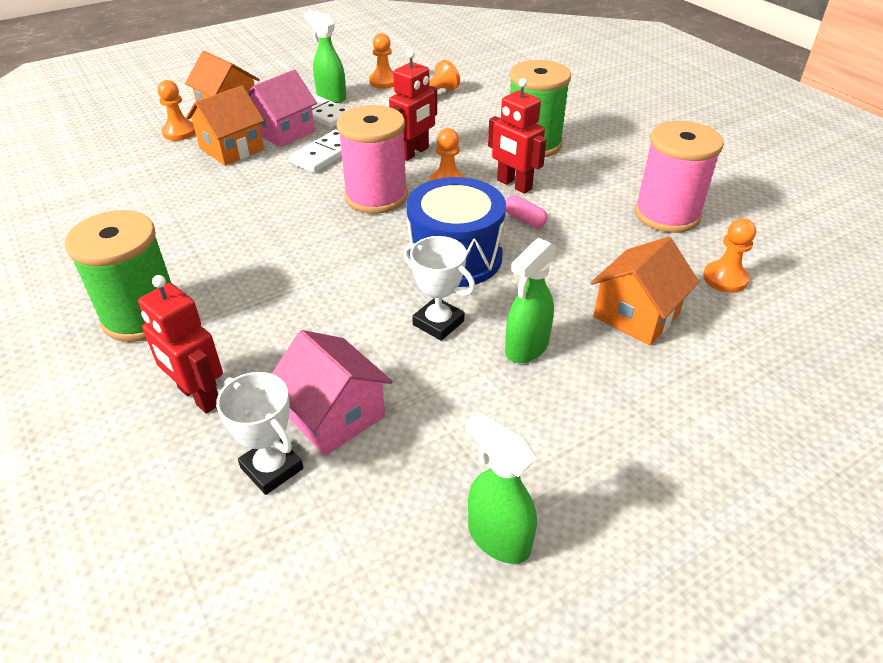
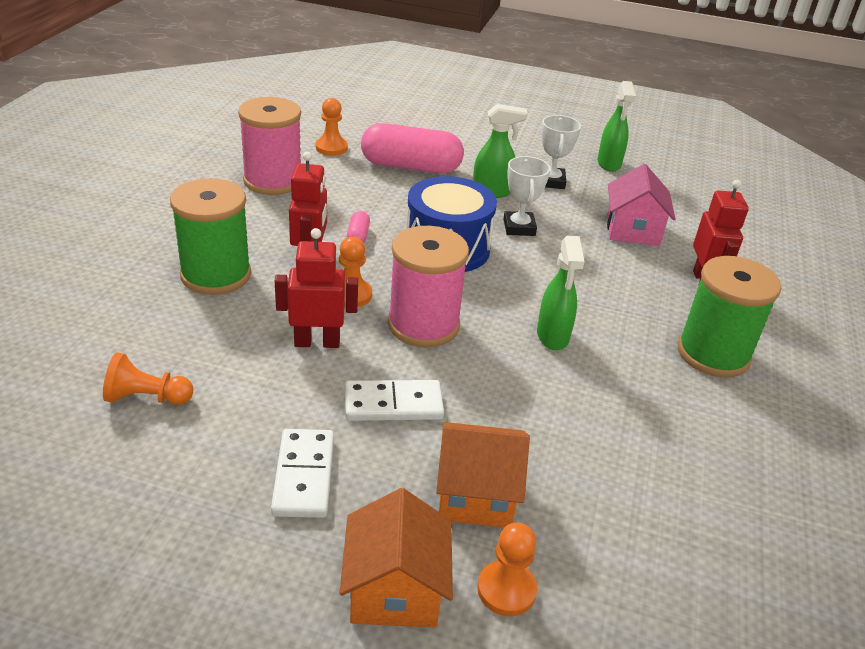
camera: 135 degrees left, 5 degrees down
white trophy [216,372,303,495] -> white trophy moved to [541,115,581,189]
pink house [248,70,317,147] -> none
green spray bottle [304,11,346,103] -> green spray bottle moved to [537,236,585,350]
orange pawn [369,33,394,89] -> none
orange house [591,237,699,346] -> pink capsule [361,123,464,173]

